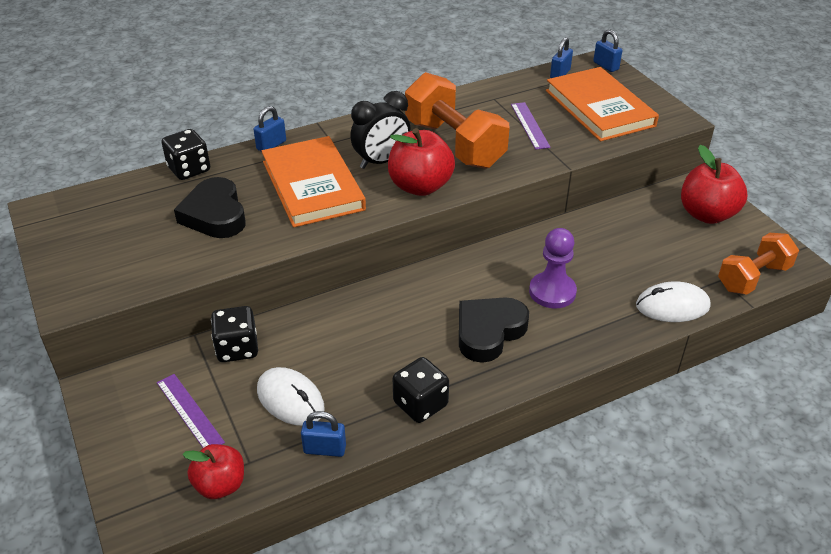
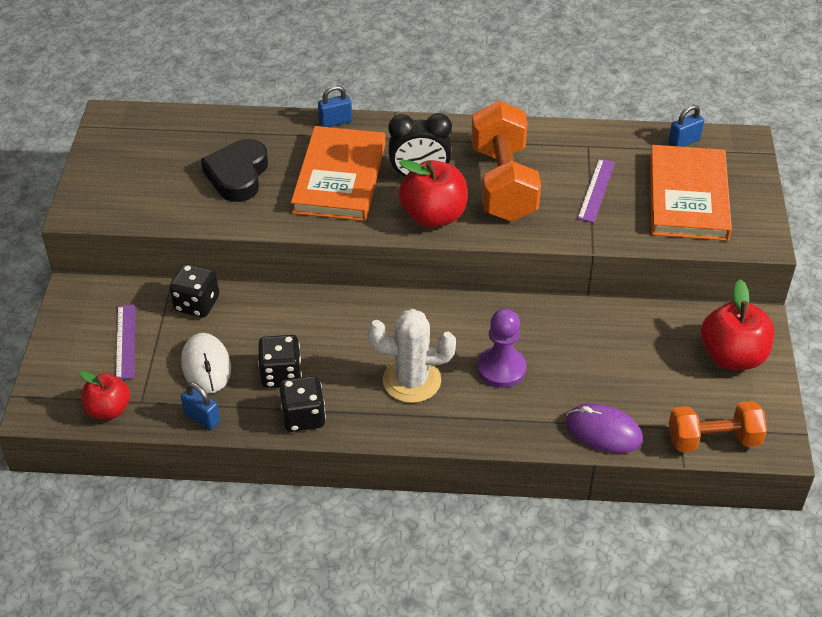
camera: 30 degrees right, 5 degrees up
black dice [162,129,210,180] -> black dice moved to [258,335,302,388]
black heart [459,297,529,363] -> white cactus [368,309,456,403]
blue padlock [593,29,622,72] -> none
white mouse [636,282,711,322] -> purple mouse [565,403,643,453]

